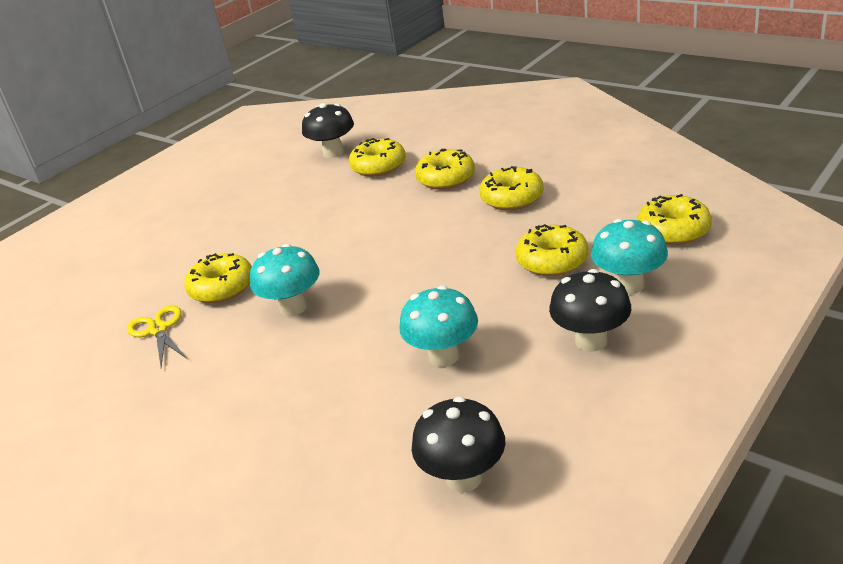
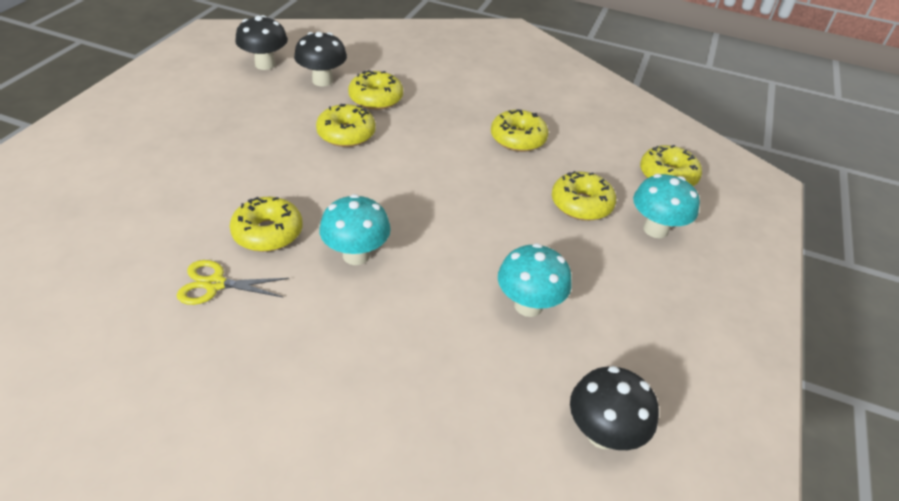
camera: 25 degrees left, 10 degrees up
yellow scissors [127,305,187,367] -> yellow scissors turned 45 degrees counterclockwise [176,260,289,305]
yellow donut [415,149,475,190] -> yellow donut moved to [316,104,376,147]
black mushroom [549,269,631,352] -> black mushroom moved to [235,15,288,70]

